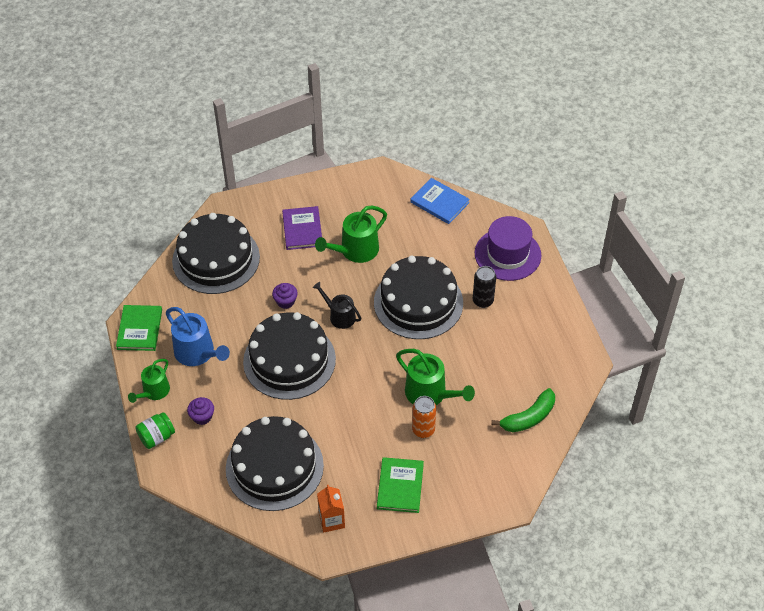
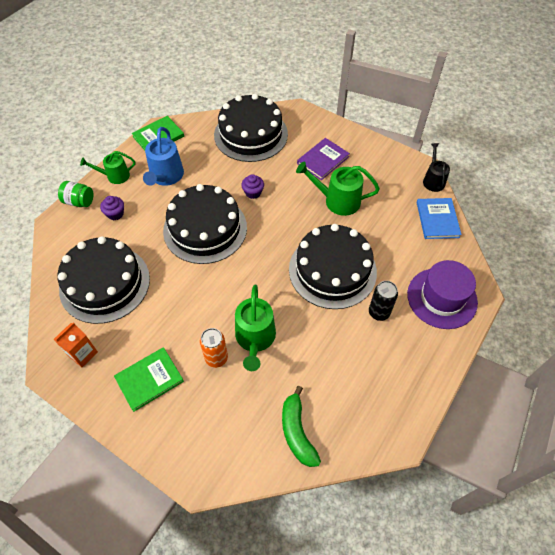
camera: 50 degrees right, 5 degrees up
black watering can [313,282,361,329] -> black watering can moved to [423,143,450,192]
green banana [492,388,555,432] -> green banana turned 60 degrees clockwise [282,386,321,467]

